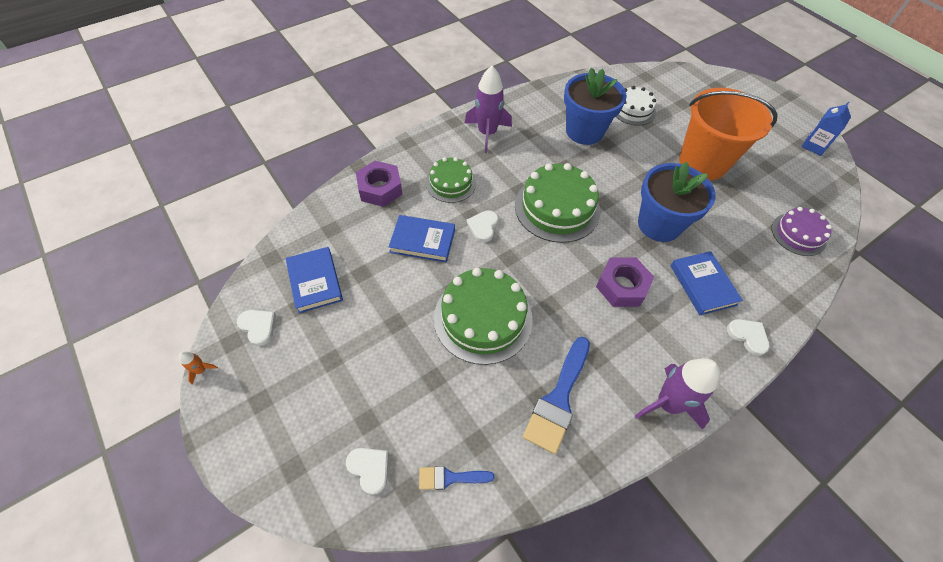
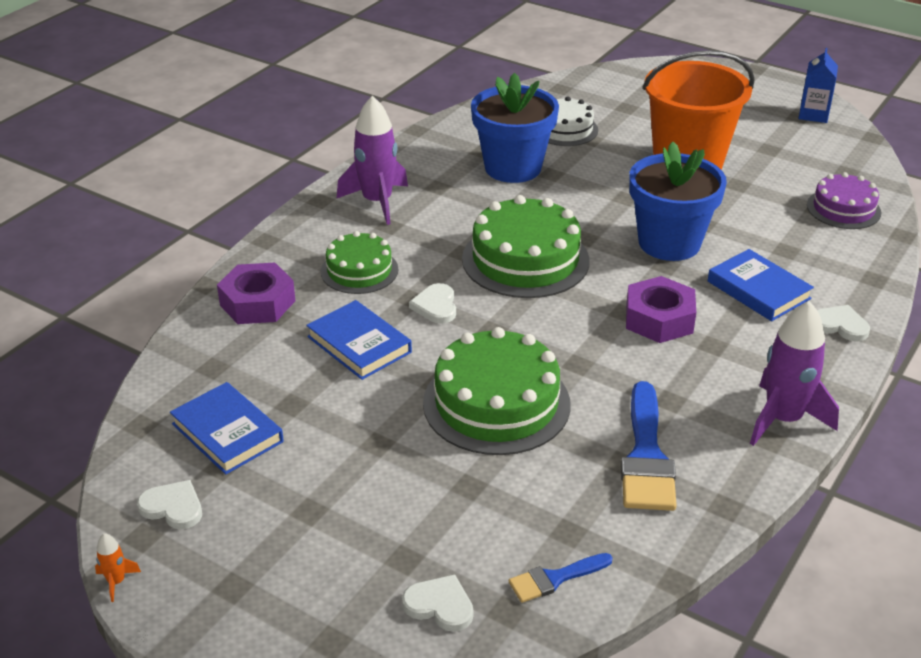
camera: 20 degrees left, 20 degrees down
blue book [389,215,455,263] -> blue book turned 60 degrees clockwise [306,300,412,380]

